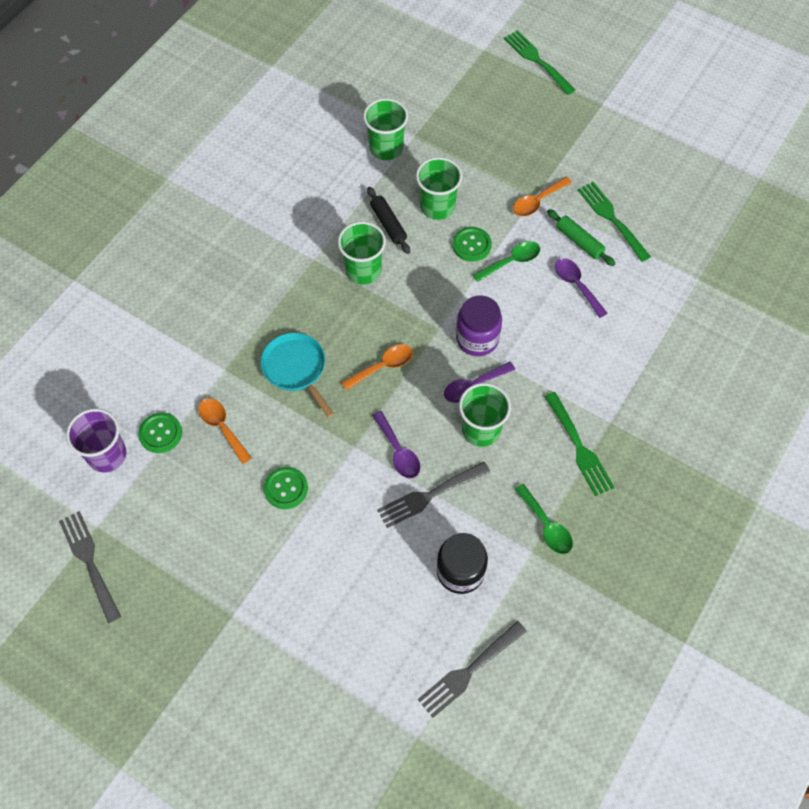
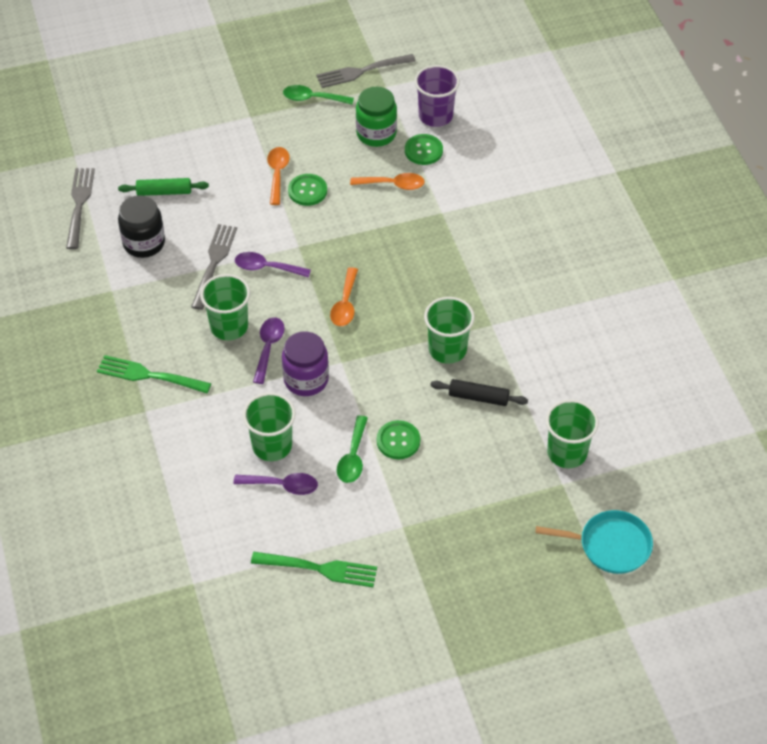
camera: 130 degrees right, 10 degrees down
grey fork [59,511,121,623] -> grey fork turned 150 degrees clockwise [316,54,416,88]
turquoise pan [260,333,334,418] -> turquoise pan moved to [535,510,653,574]
green cup [416,157,462,220] -> green cup moved to [243,392,296,461]
green fork [504,30,575,95] -> none
orange spoon [513,177,572,216] -> orange spoon moved to [267,147,290,205]
green spoon [515,484,573,554] -> green spoon moved to [283,85,354,105]
green rolling pin [547,209,616,266] -> green rolling pin moved to [118,178,209,196]
none -> green jar [356,87,397,147]

